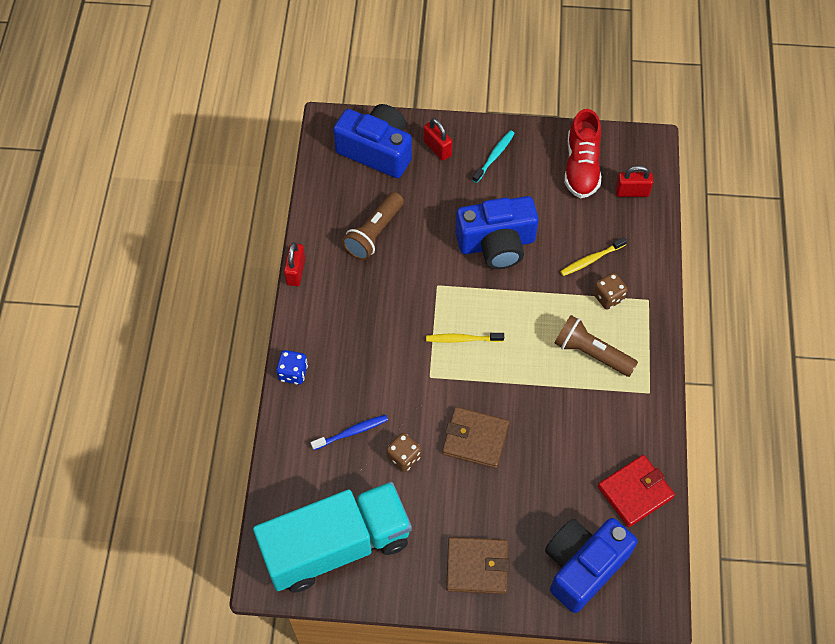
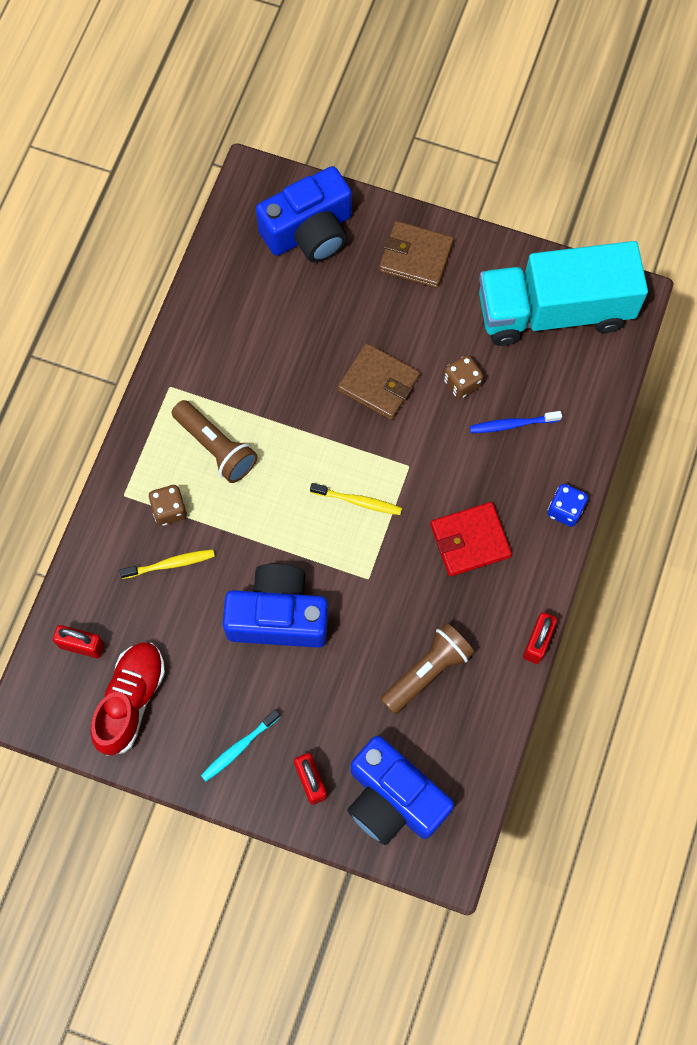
camera: 165 degrees left, 10 degrees up
red wallet [598,455,675,527] -> red wallet moved to [430,502,512,576]

